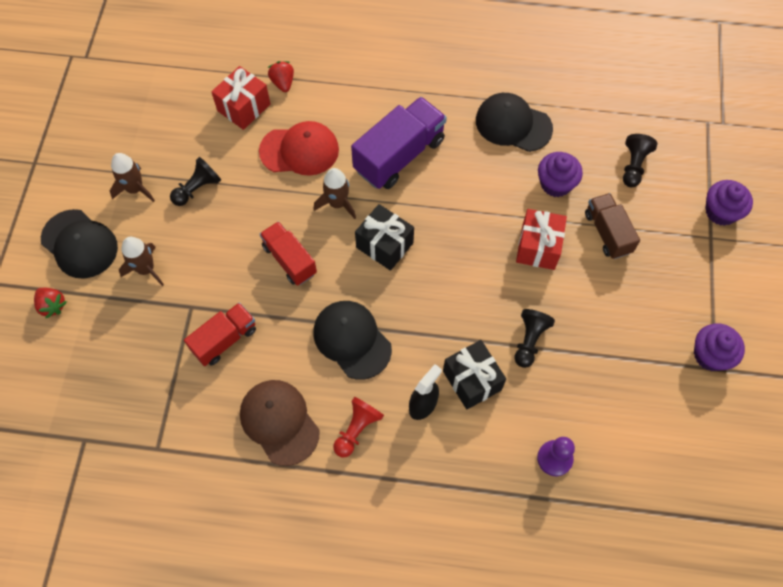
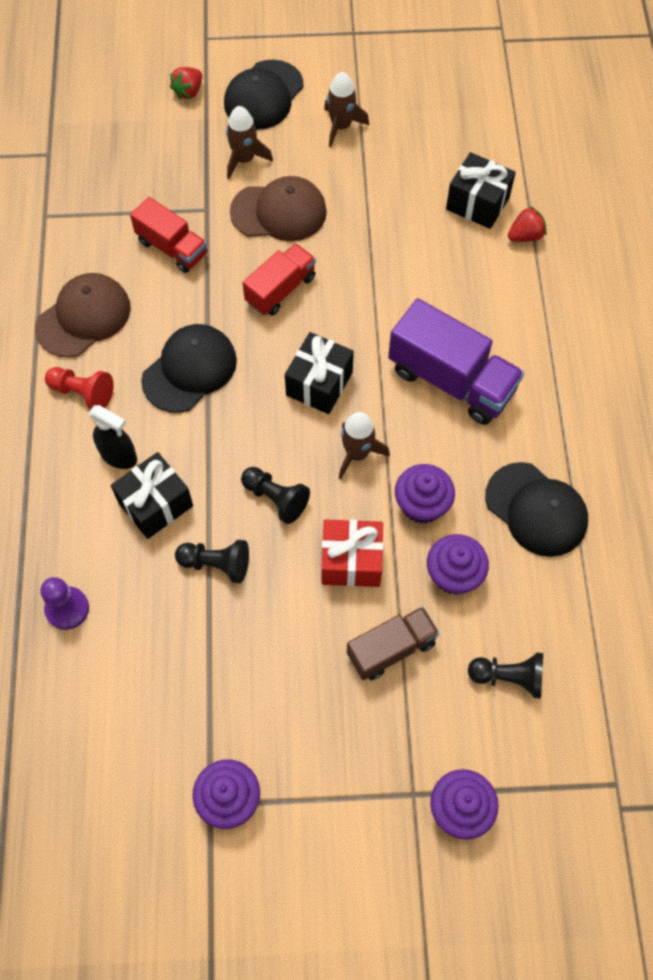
camera: 80 degrees right, 0 degrees up
black pawn [170,157,221,206] -> black pawn moved to [241,467,310,524]
red gift [211,66,270,130] -> black gift [446,152,516,229]
red cap [259,121,339,176] -> none
brown rocket [314,168,356,219] -> brown rocket moved to [339,412,390,479]
black cap [476,93,553,152] -> black cap turned 120 degrees clockwise [485,462,588,557]
none -> brown cap [230,176,327,241]
none -> purple cupcake [395,464,455,523]

